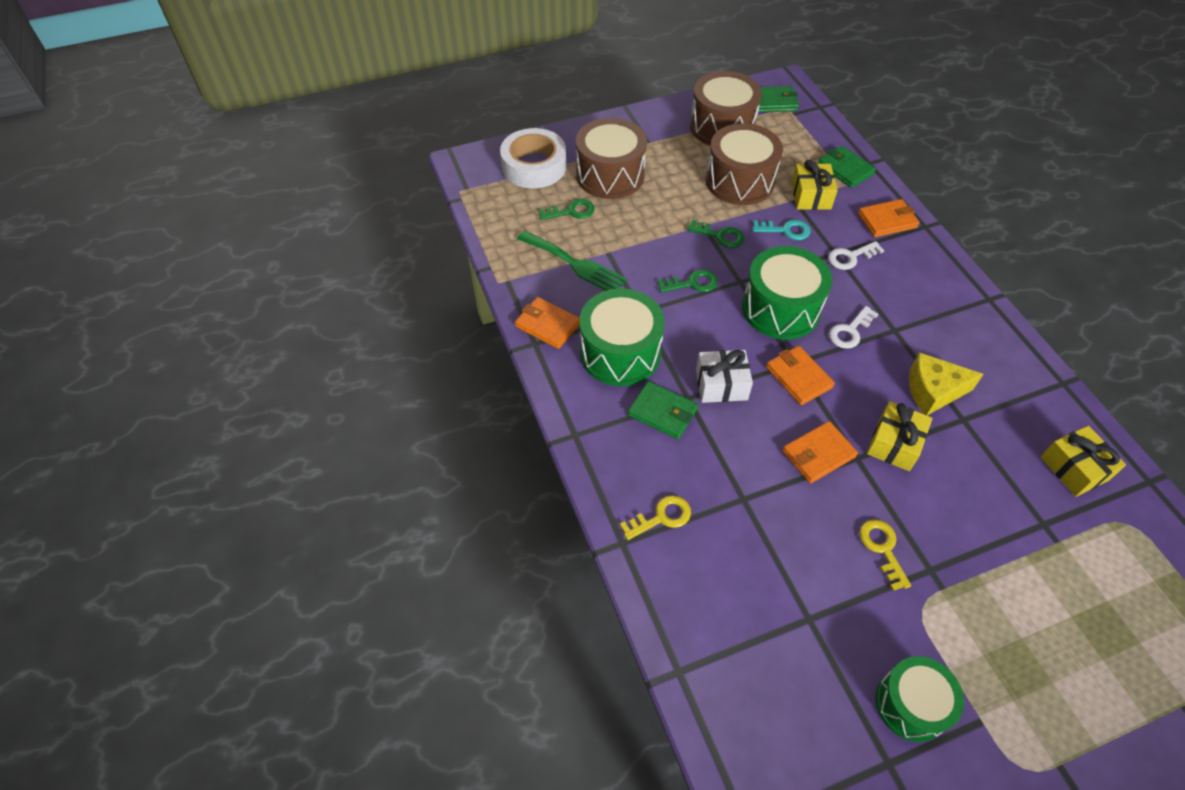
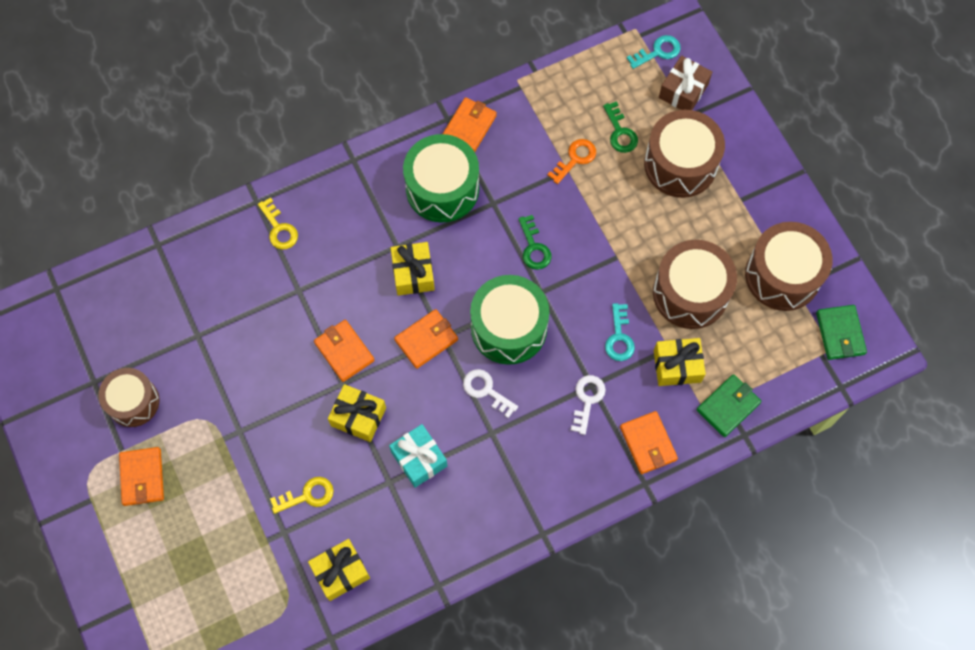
camera: 85 degrees right, 15 degrees up
white tape [500,128,566,189] -> brown gift [659,55,712,110]
green fork [517,230,627,291] -> none
green wallet [628,381,698,439] -> none
green key [687,220,744,248] -> none
white gift [696,350,753,403] -> yellow gift [391,242,435,296]
white key [828,241,884,270] -> white key turned 45 degrees clockwise [571,375,606,435]
yellow key [859,519,911,591] -> yellow key moved to [270,477,334,514]
green drum [876,656,964,742] -> brown drum [98,368,159,427]
yellow cheese [909,352,984,415] -> turquoise gift [389,424,447,488]
none -> orange wallet [119,447,164,506]
none -> orange key [547,139,596,184]
none -> turquoise key [627,35,681,69]

